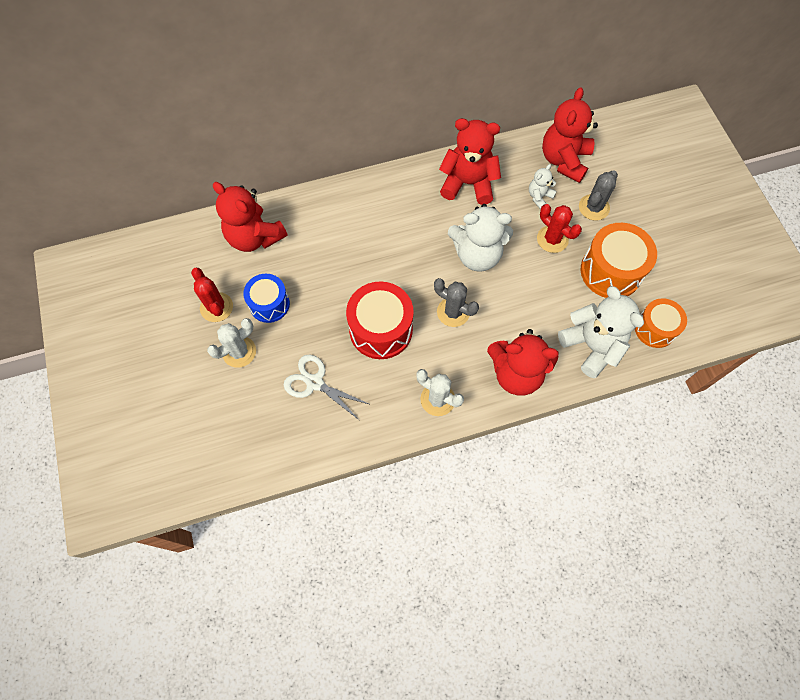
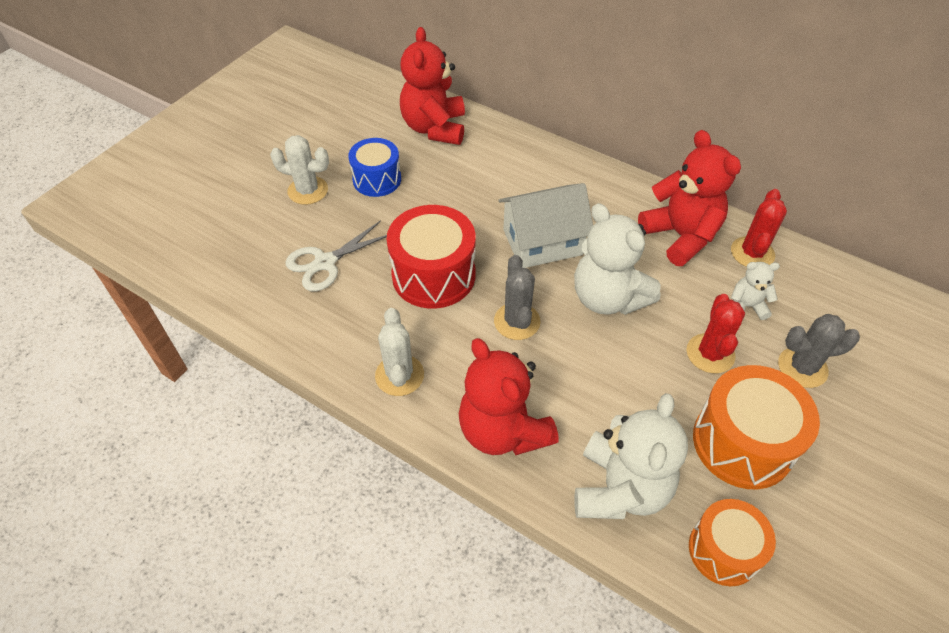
camera: 50 degrees right, 15 degrees down
red cactus [191,268,233,322] -> red cactus moved to [731,189,787,267]
white scissors [284,354,371,420] -> white scissors turned 120 degrees counterclockwise [286,220,387,291]
red teddy bear [542,87,598,183] -> none
none -> white house [499,183,593,268]

